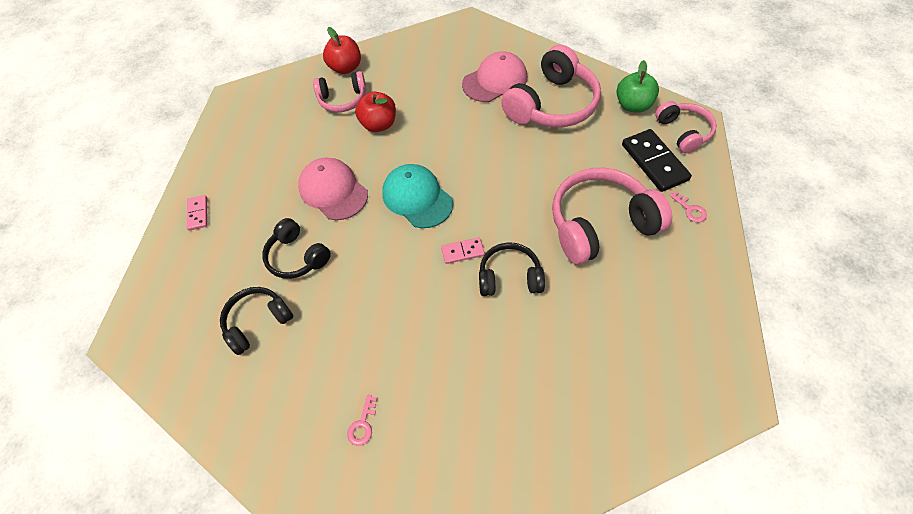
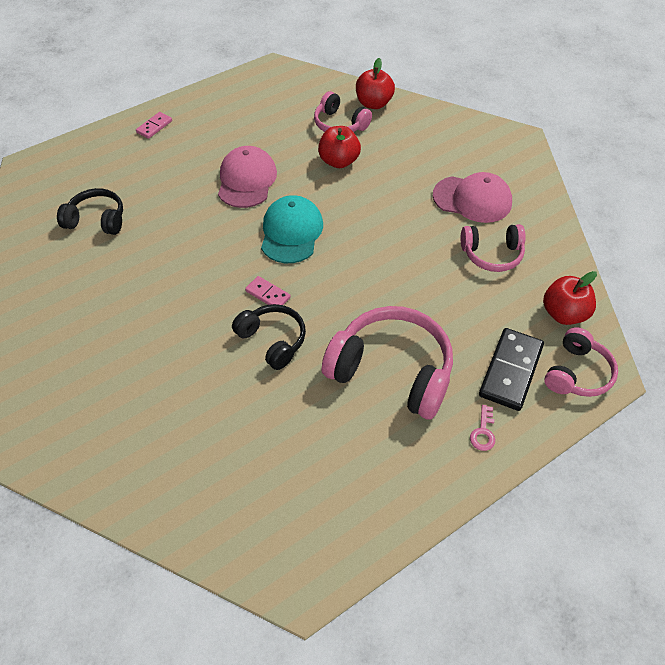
camera: 45 degrees right, 5 degrees down
black headphones [262,218,331,279] -> none
pink key [347,395,377,446] -> none
pink headphones [501,45,601,127] -> pink headphones [461,224,526,272], size x0.58
green apple [617,60,659,112] -> red apple [543,271,597,325]

